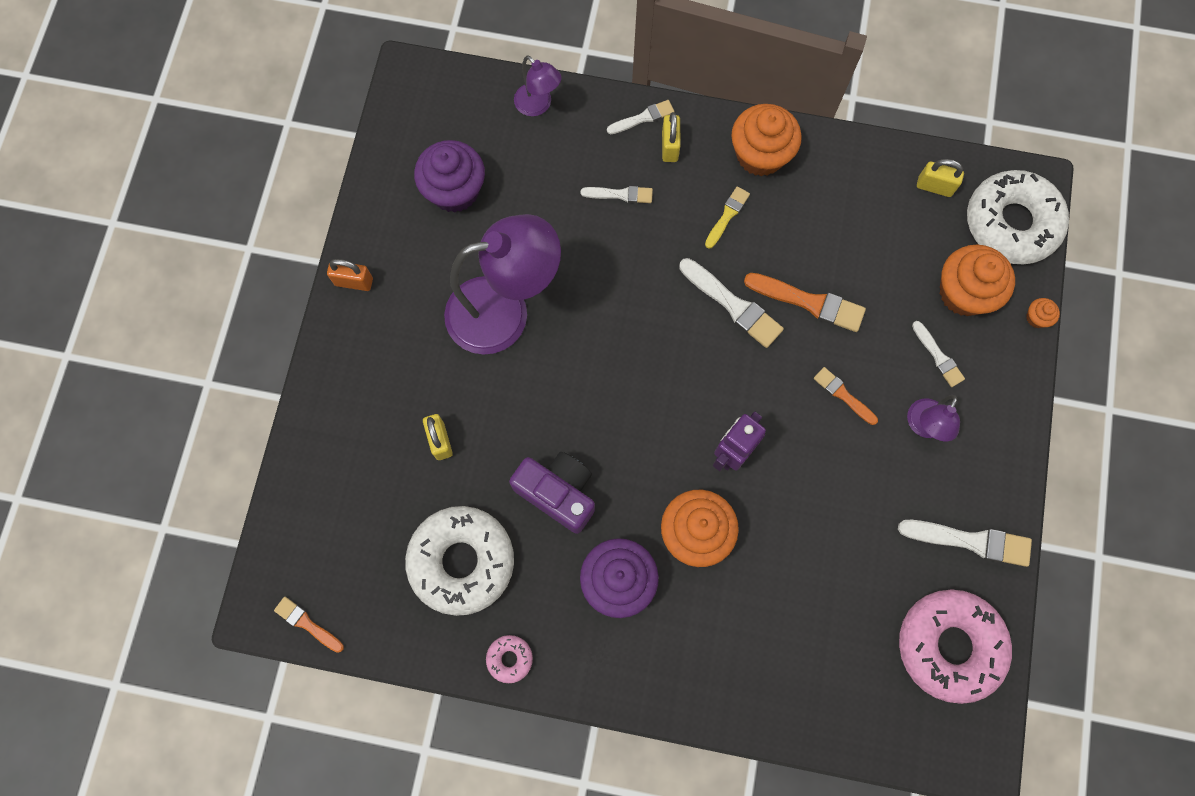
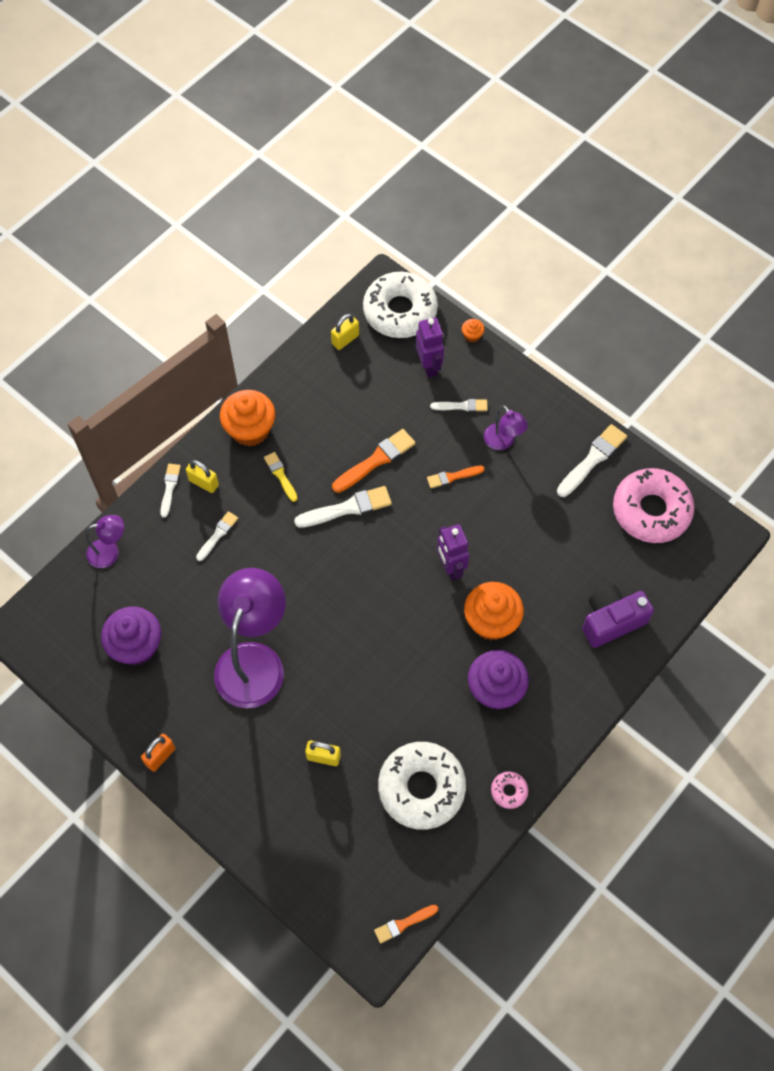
camera: 60 degrees left, 10 degrees down
purple camera [509,452,595,534] -> purple camera moved to [582,585,654,648]
orange cupcake [940,245,1015,316] -> purple robot [416,318,444,378]

